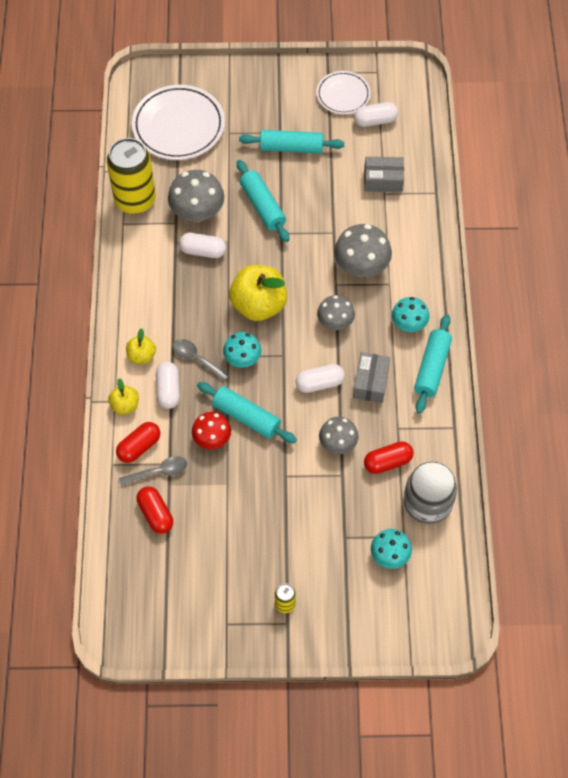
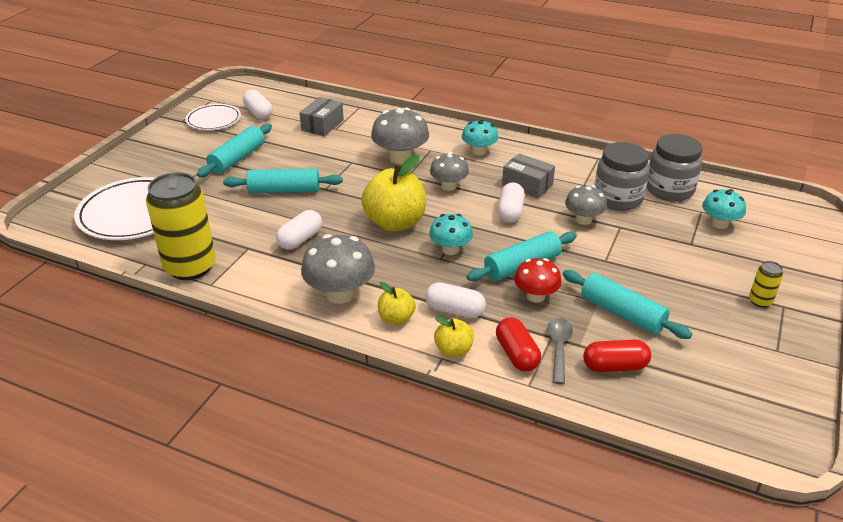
camera: 65 degrees left, 25 degrees down
grey mushroom [168,170,224,222] -> grey mushroom moved to [301,234,375,304]
grey spoon [173,339,229,381] -> none
white capsule [354,102,399,127] -> white capsule turned 45 degrees counterclockwise [243,90,273,119]
red capsule [364,441,413,474] -> grey jar [594,142,649,211]
turquoise rolling pin [414,314,452,414] -> turquoise rolling pin moved to [563,270,692,339]

